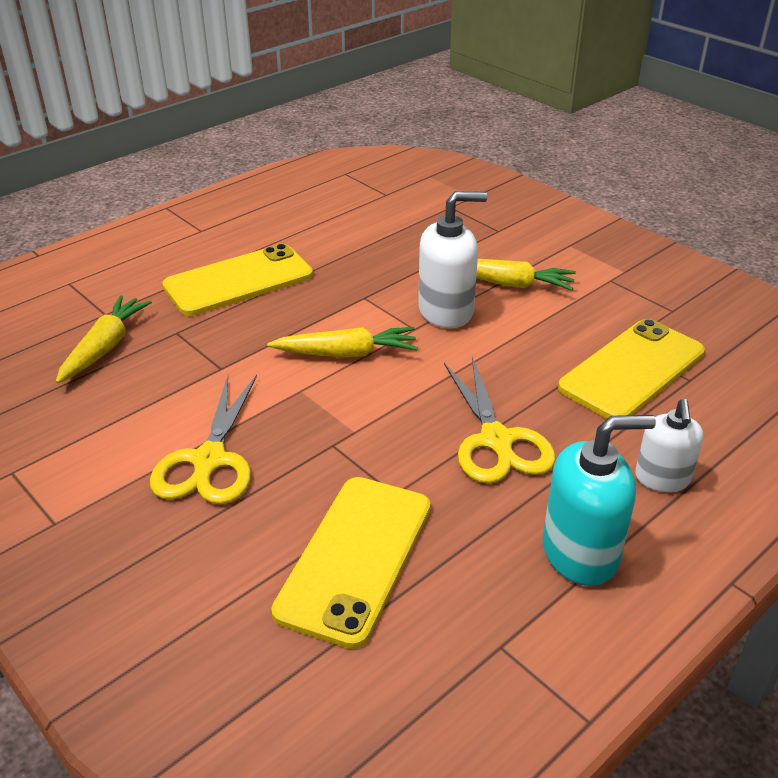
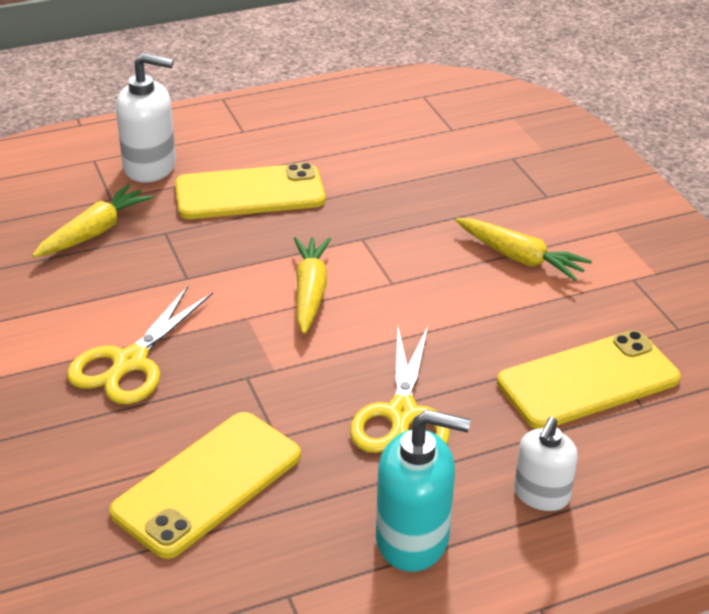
camera: 20 degrees right, 0 degrees up
yellow carrot [267,327,418,358] -> yellow carrot turned 105 degrees counterclockwise [294,237,331,334]
white soap dispenser [418,191,487,328] -> white soap dispenser moved to [116,53,176,183]

